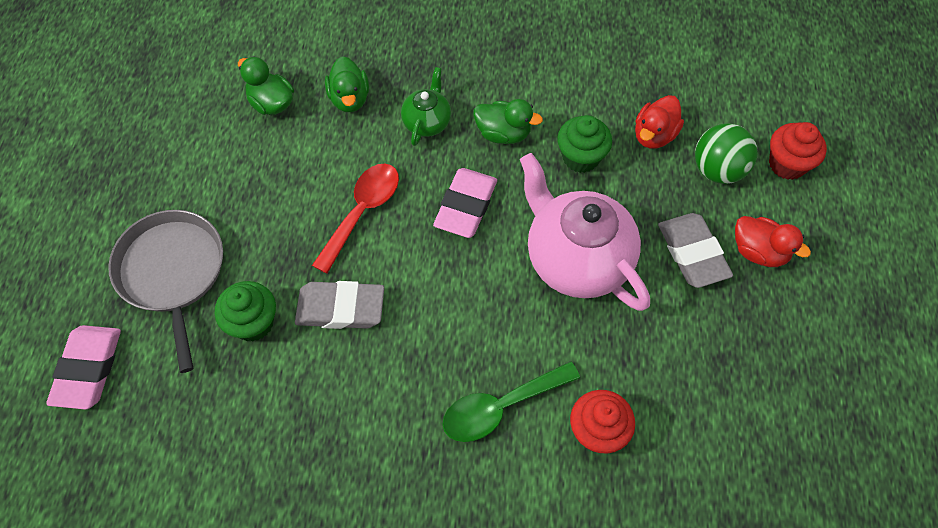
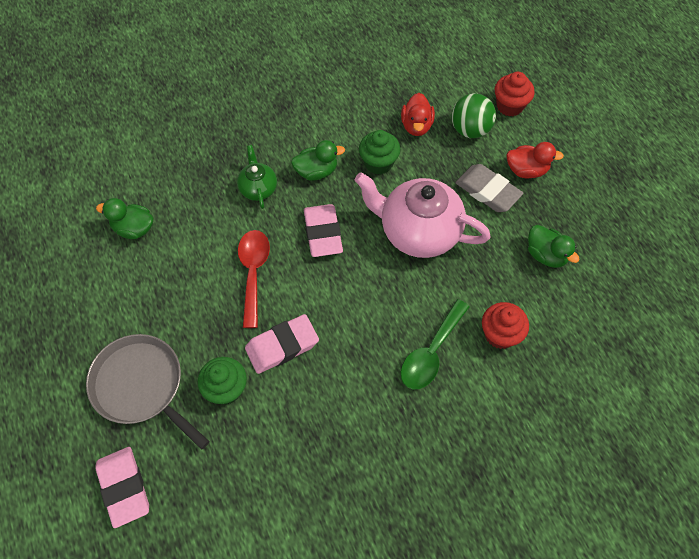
camera: 30 degrees left, 0 degrees up
grey eraser [295,281,384,329] -> pink eraser [245,314,319,374]
green duck [325,56,369,112] -> green duck moved to [528,225,580,268]

